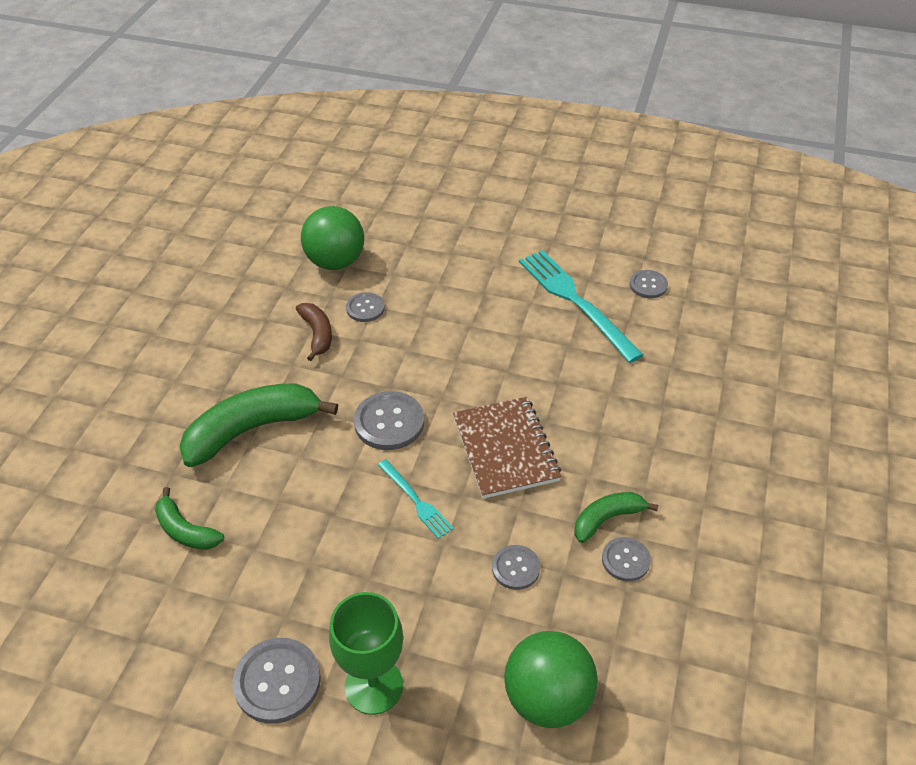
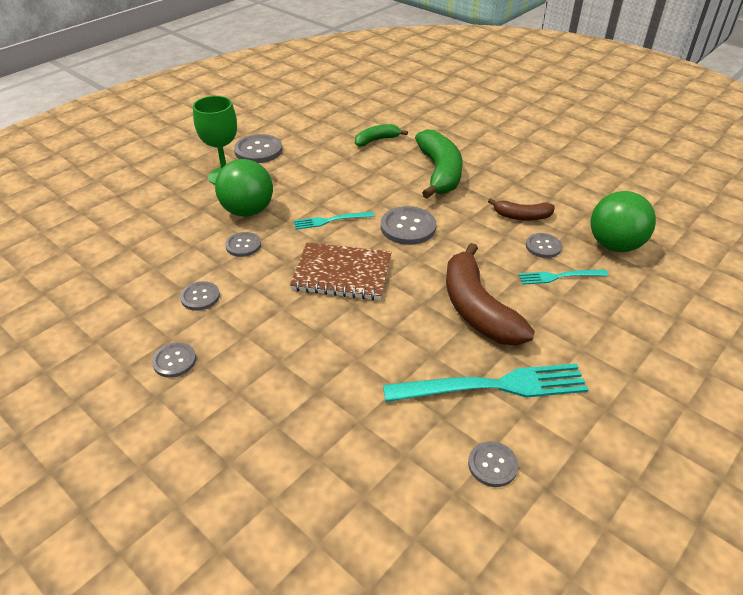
camera: 115 degrees right, 5 degrees down
green ball [504,631,598,728] -> green ball moved to [215,159,273,217]
green banana [575,492,658,543] -> none
none -> grey button [152,342,196,378]
none -> brown banana [446,243,535,346]
none -> turquoise fork [519,269,608,285]

